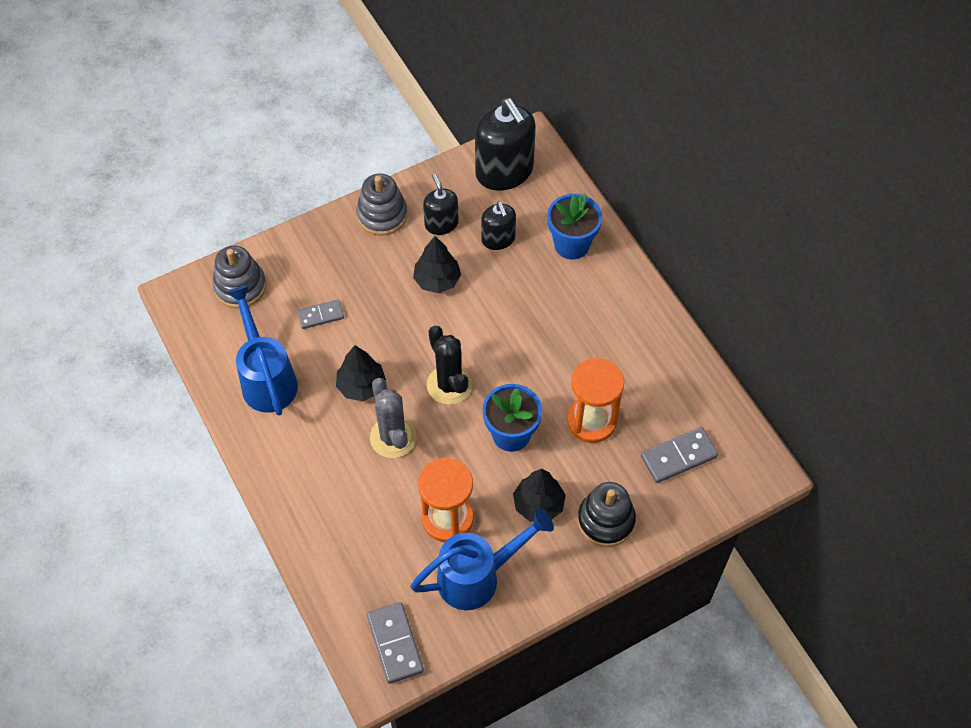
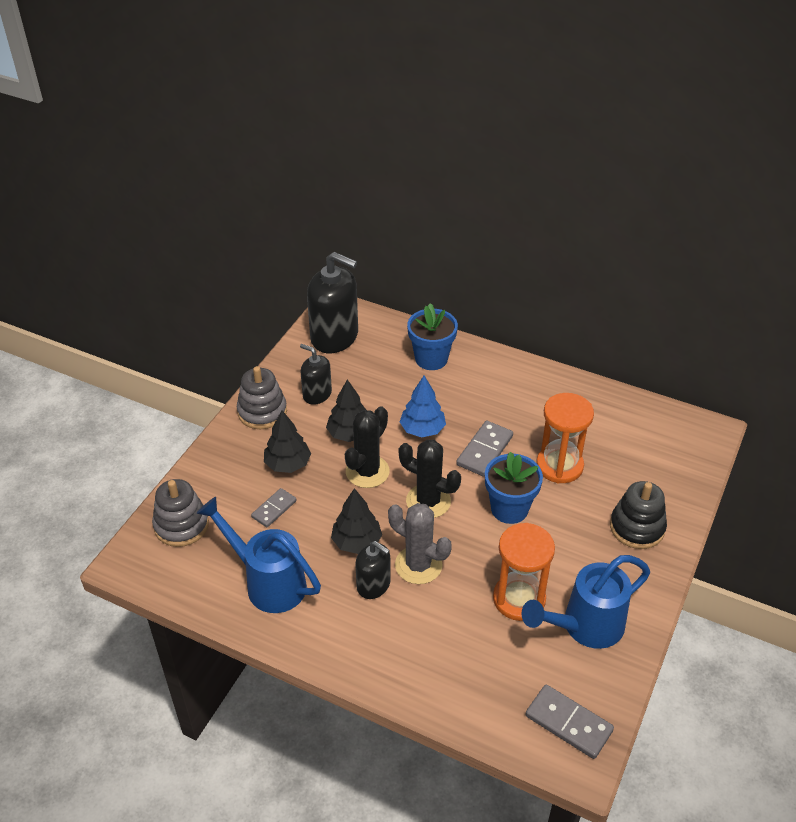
camera: 35 degrees left, 15 degrees down
blue watering can [411,509,554,610] -> blue watering can turned 150 degrees counterclockwise [521,555,650,649]
black soap dispenser [481,202,516,250] -> black soap dispenser moved to [355,541,391,599]
black tree [513,469,566,522] -> black tree moved to [264,410,311,473]
grey domino [641,427,718,483] -> grey domino moved to [456,421,513,477]
none -> black cactus [345,406,390,488]
none -> blue tree [400,375,446,437]

